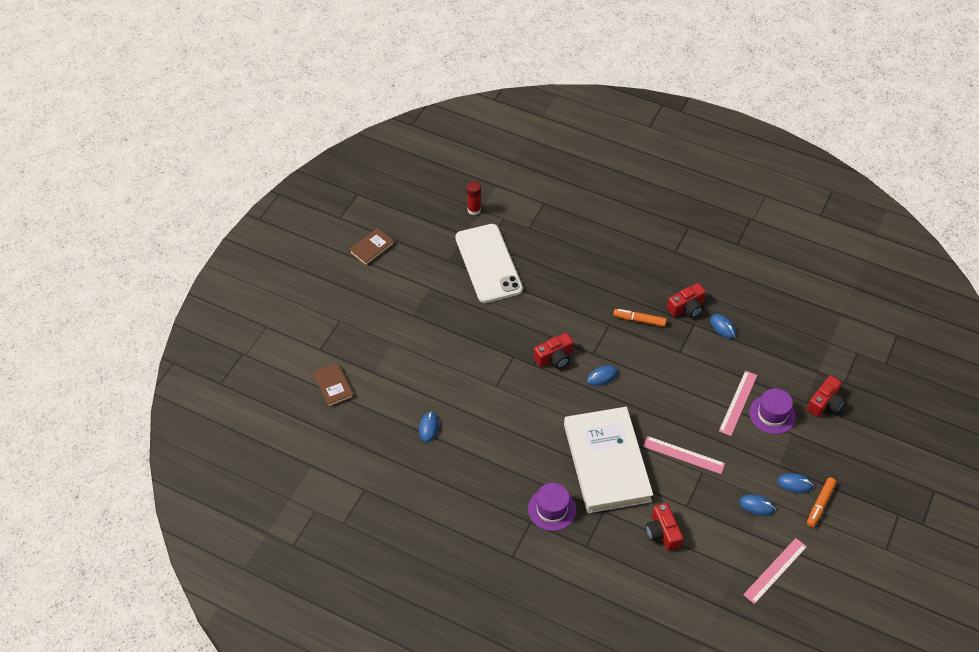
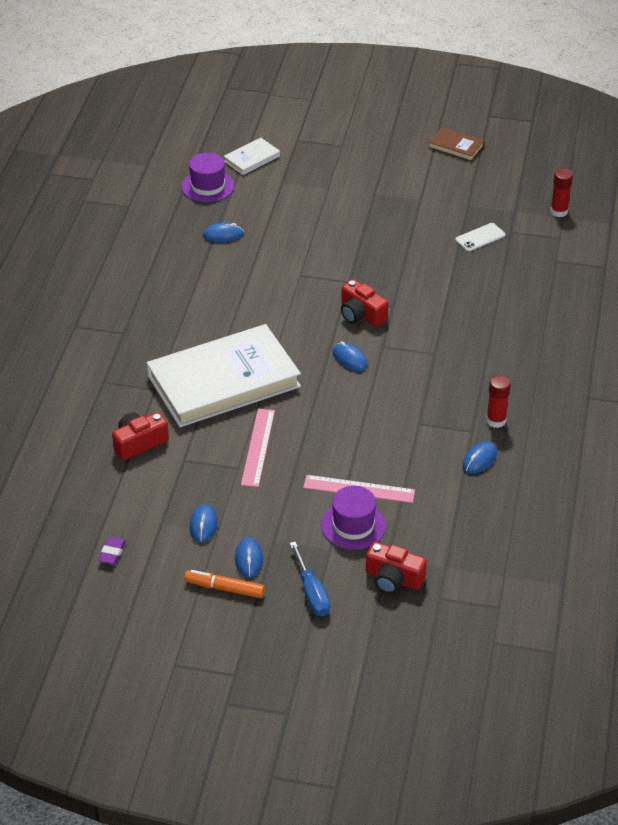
camera: 75 degrees right, 10 degrees down
brown book [313,363,354,407] -> white book [224,138,280,175]
white phone [455,224,523,303] -> white phone [455,223,505,251], size x0.40
purple hat [528,483,576,531] -> purple hat moved to [181,153,234,203]
orange marker [613,309,667,327] -> none
red camera [667,283,706,318] -> red glue stick [486,375,511,428]
pink ruler [743,538,807,604] -> purple eraser [98,537,126,564]
none -> blue screwdriver [290,542,330,616]

